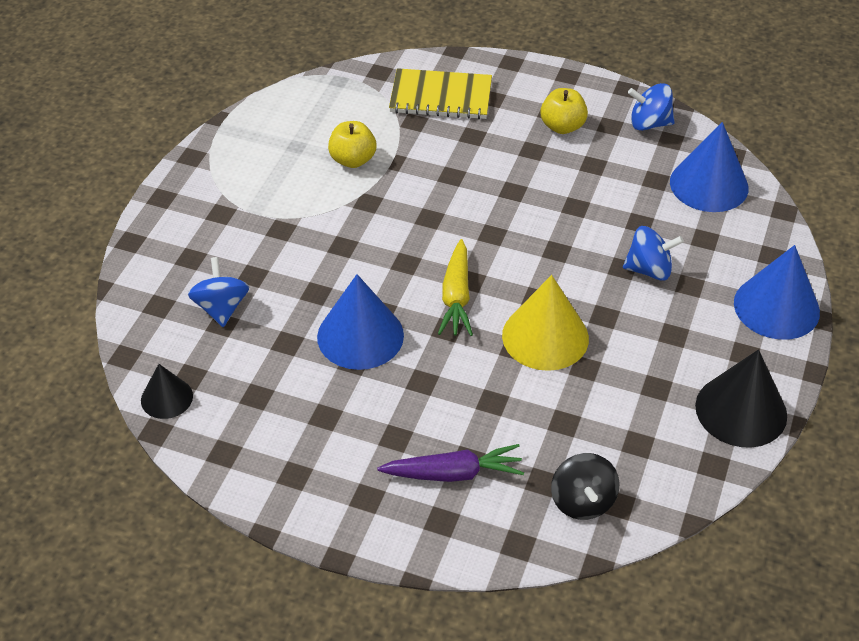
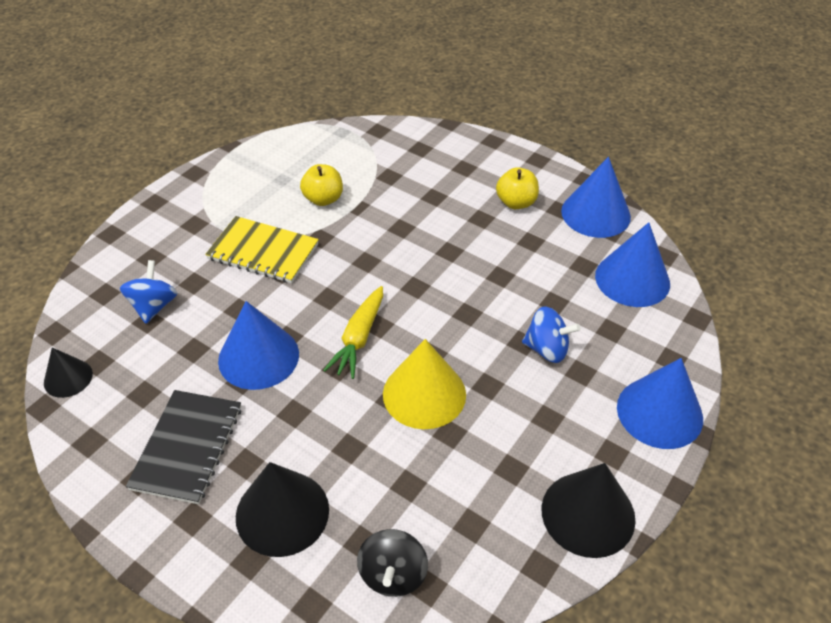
camera: 15 degrees right, 0 degrees up
purple carrot [377,444,524,482] -> black cone [236,462,329,557]
yellow notebook [389,68,492,119] -> yellow notebook moved to [205,216,319,283]
blue spinning top [628,83,675,131] -> blue cone [561,157,631,238]
none -> black notebook [126,390,241,504]

